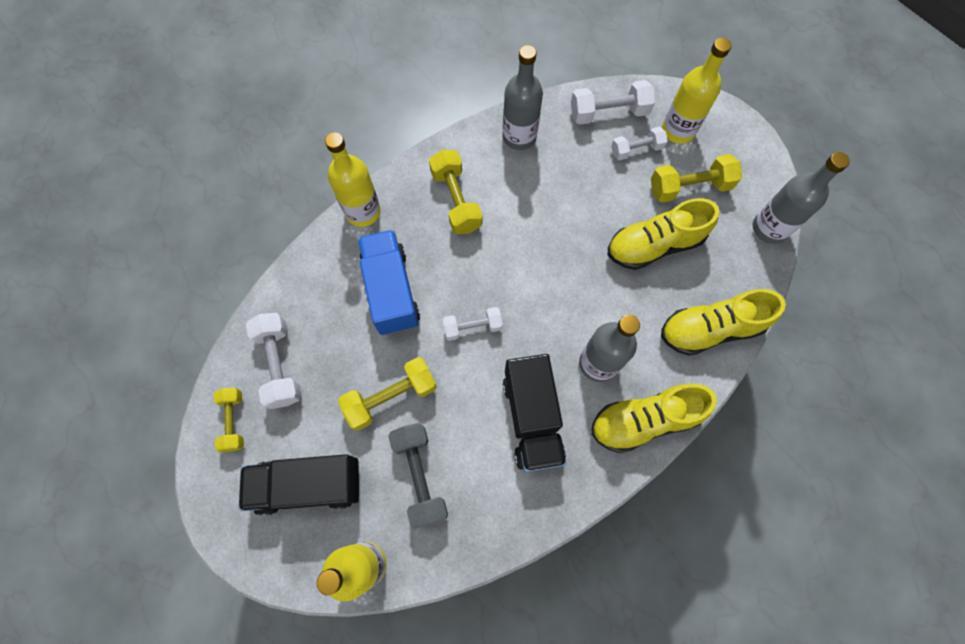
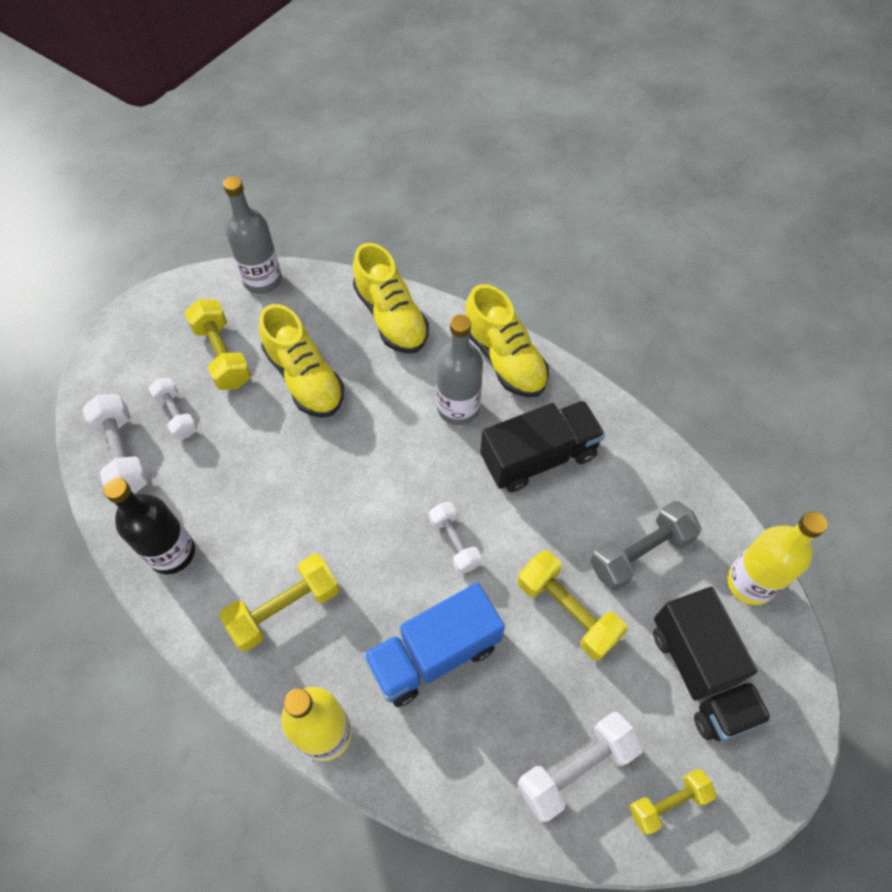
camera: 105 degrees left, 10 degrees down
grey bottle [502,45,543,150] -> black bottle [103,477,195,574]
yellow bottle [662,38,731,144] -> none

